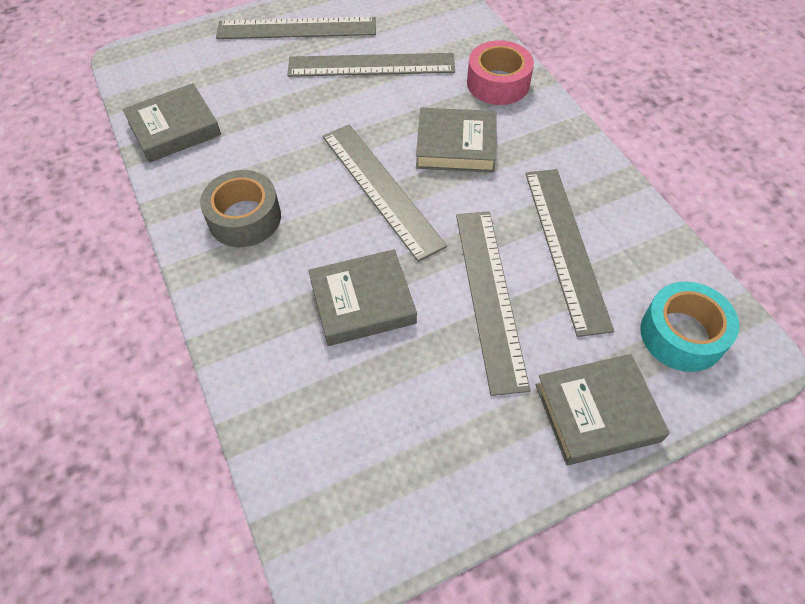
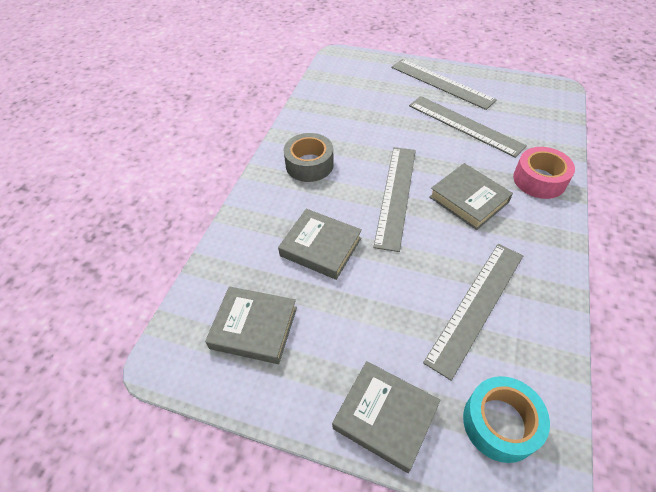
camera: 45 degrees right, 5 degrees down
grey book [122,83,221,163] -> grey book moved to [205,286,297,364]
grey ruler [456,211,530,396] -> none

